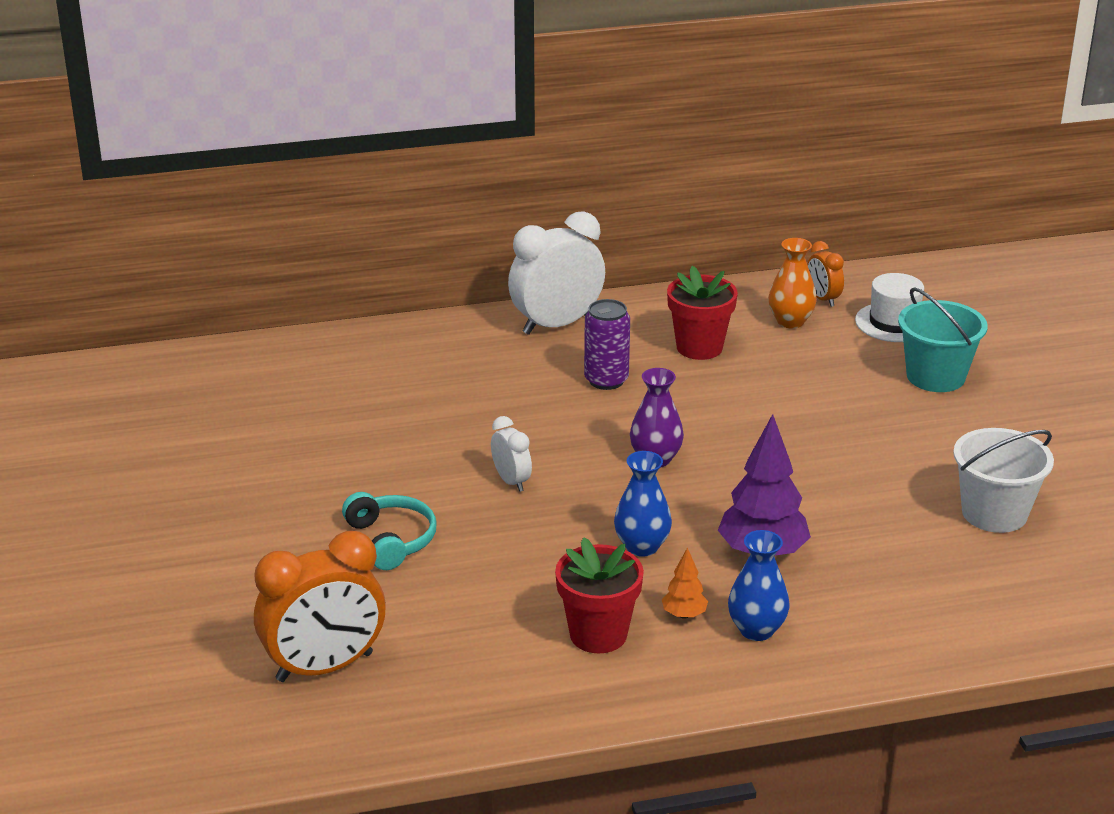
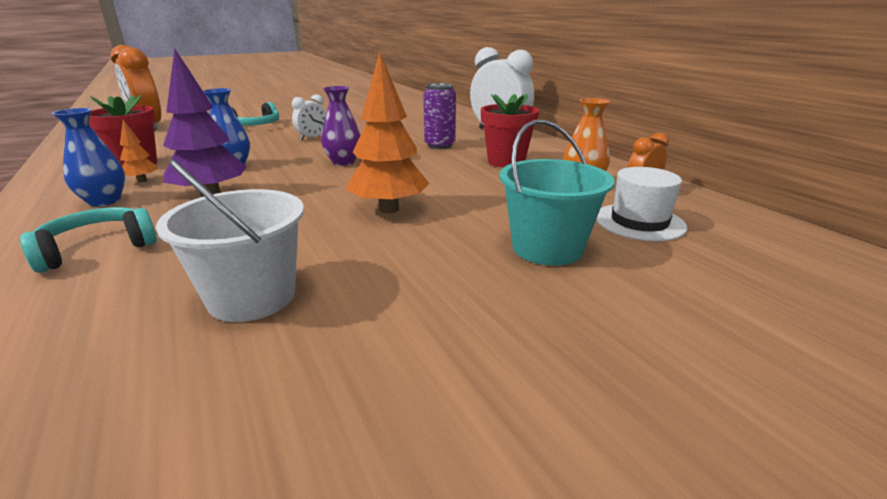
camera: 75 degrees right, 5 degrees down
none -> turquoise headphones [20,207,157,273]
none -> orange tree [346,53,430,213]

